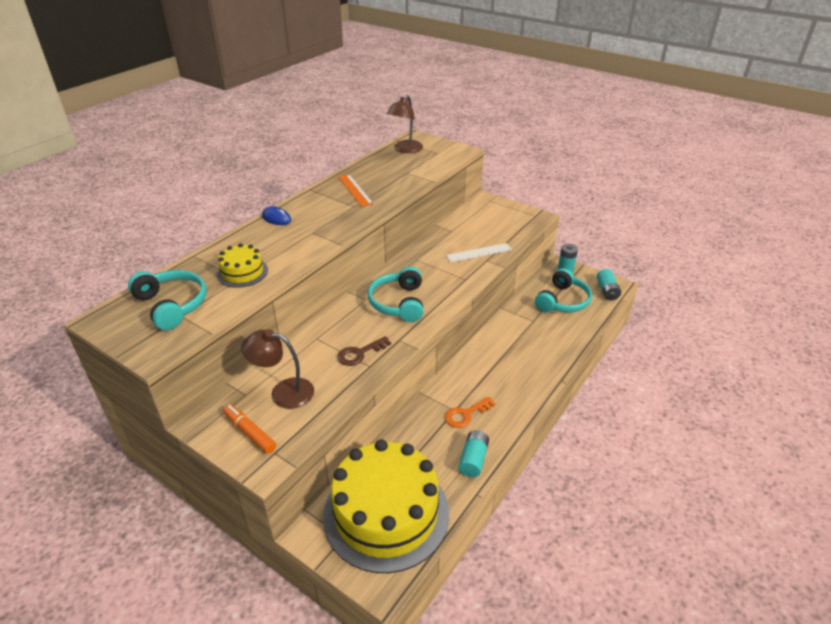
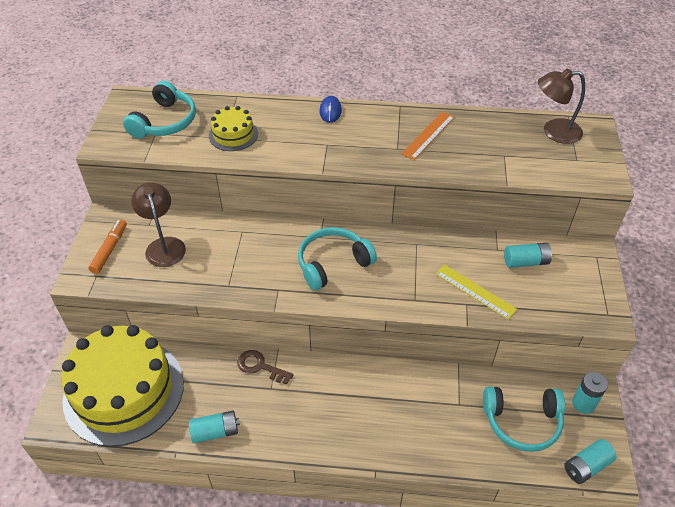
camera: 60 degrees right, 10 degrees up
brown key [338,336,391,366] -> brown key moved to [237,350,294,385]
orange key [445,397,495,428] -> none
white ruler [446,243,512,262] -> yellow ruler [435,264,517,320]
none -> turquoise battery [504,243,552,268]

